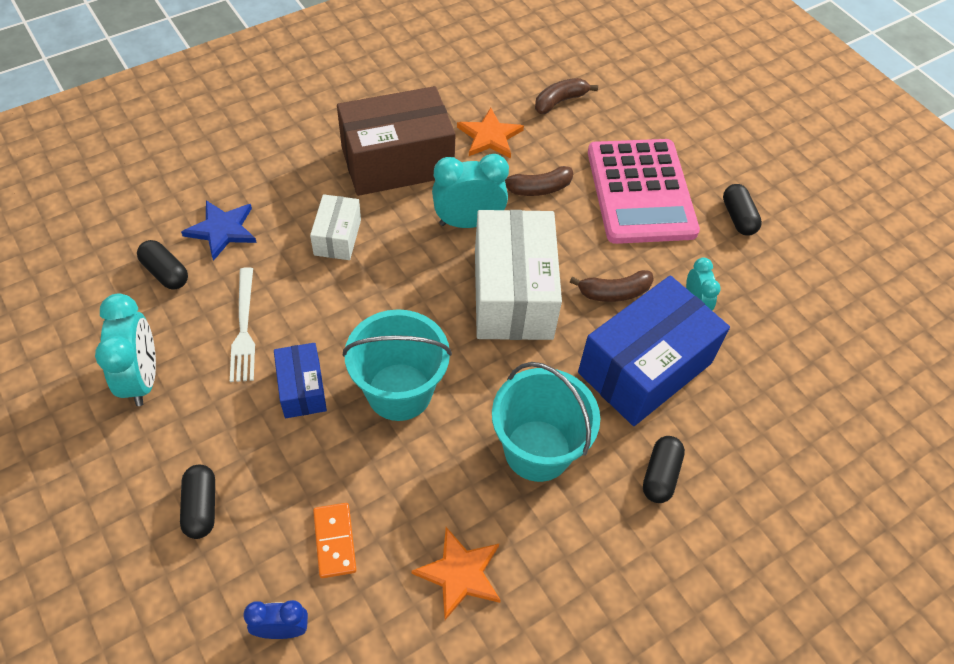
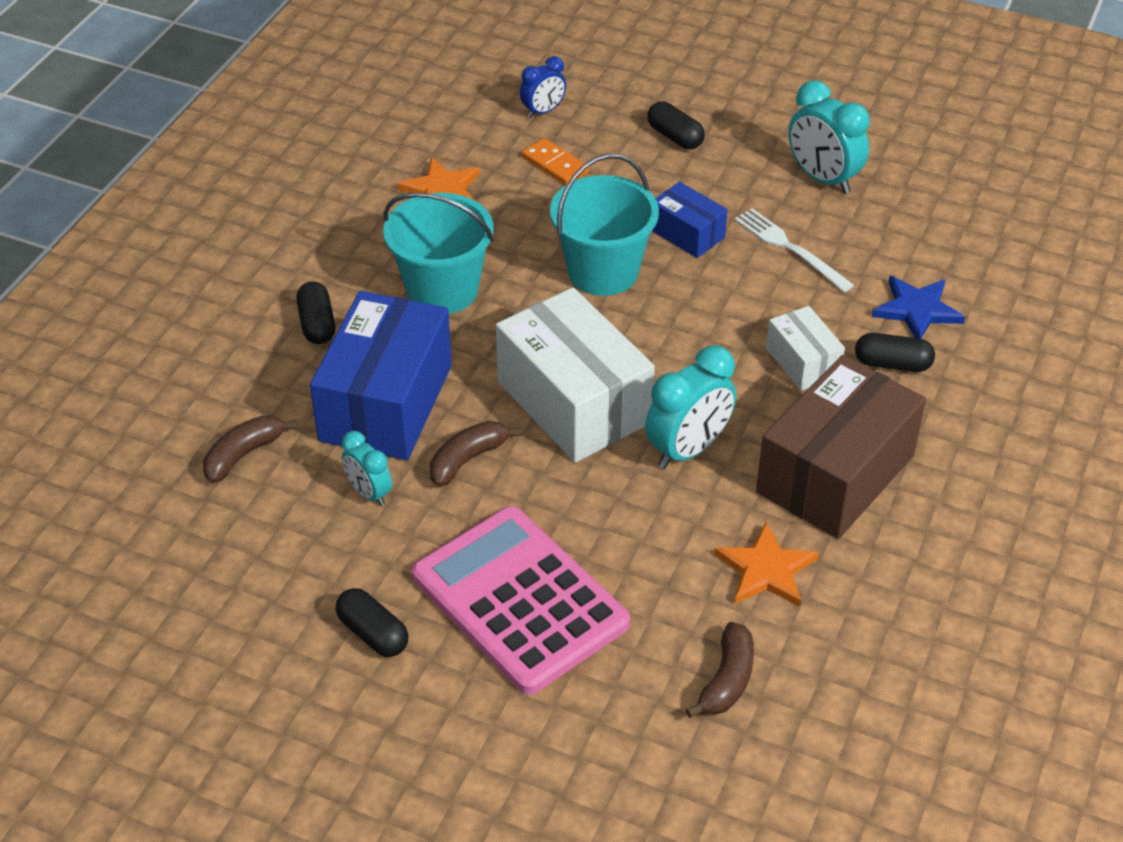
camera: 150 degrees right, 10 degrees down
black capsule [137,240,188,289] -> black capsule moved to [855,333,935,372]
brown banana [505,166,573,196] -> brown banana moved to [203,415,297,483]

